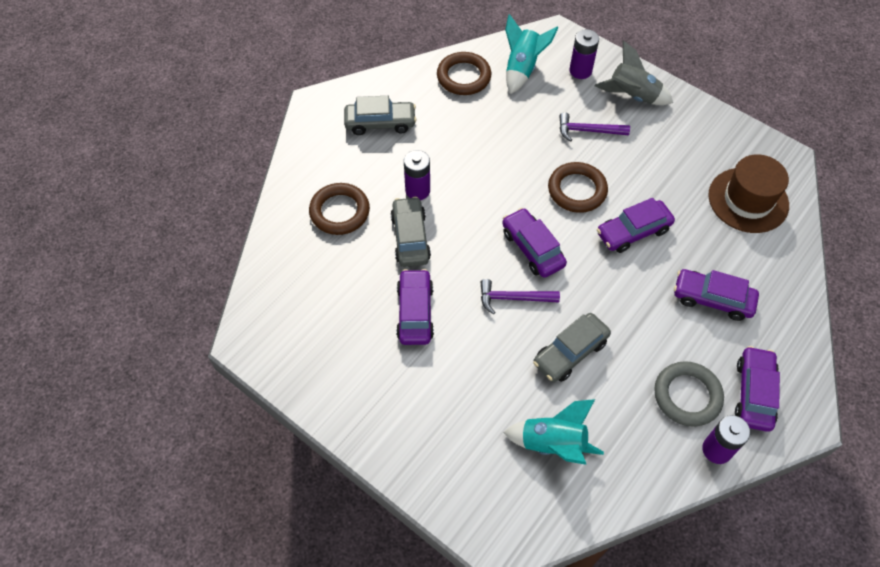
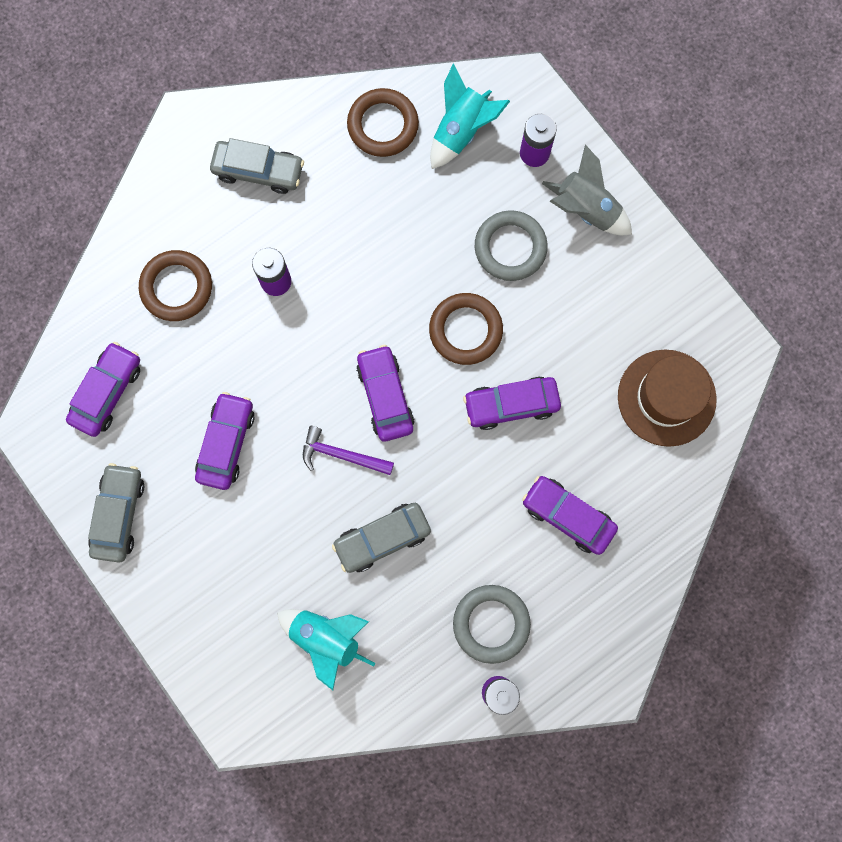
camera: 15 degrees right, 20 degrees up
grey car [390,197,431,267] -> grey car moved to [88,463,144,563]
purple hammer [559,112,630,142] -> grey ring [475,210,548,281]
purple car [735,346,780,432] -> purple car moved to [66,342,140,437]

